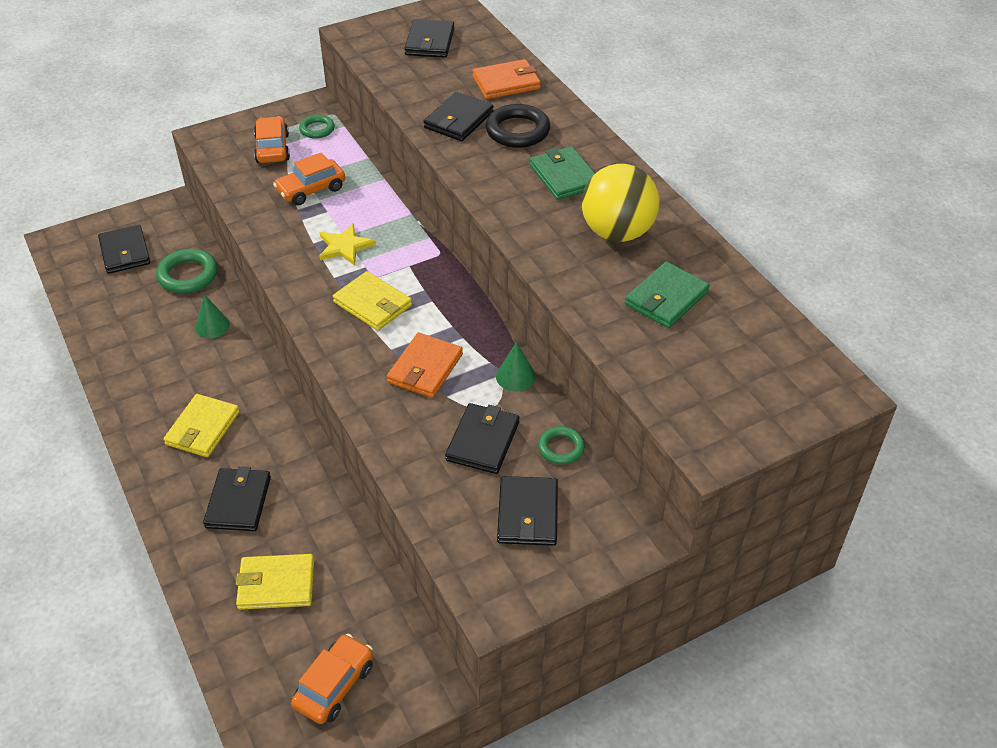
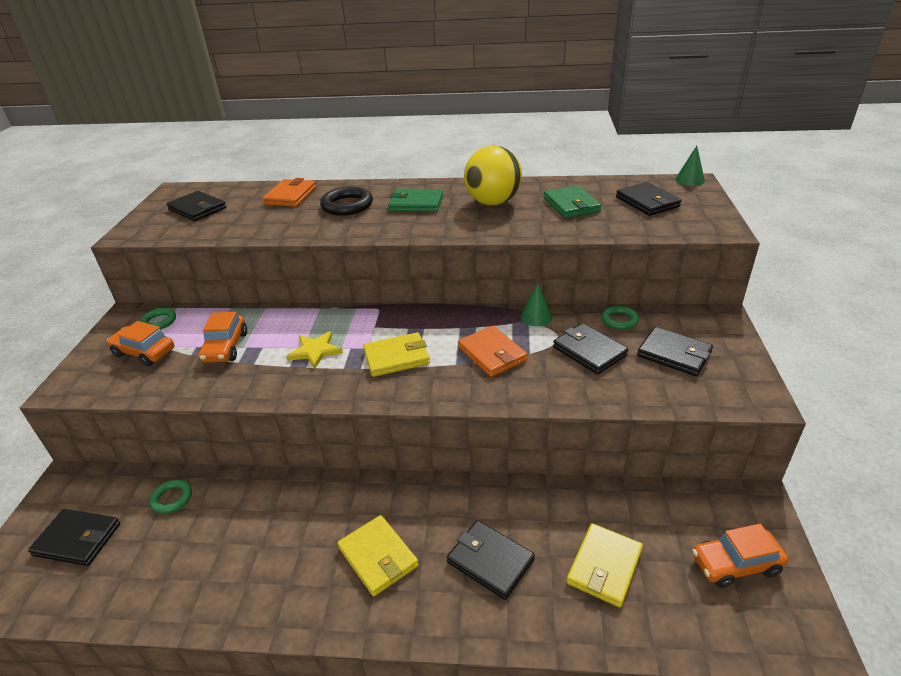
camera: 55 degrees left, 10 degrees down
green ring [156,249,218,293] -> green ring [149,479,192,514], size x0.61
green cone [195,294,230,338] -> green cone moved to [675,146,705,186]
orange car [291,634,373,724] -> orange car turned 75 degrees counterclockwise [692,524,788,588]
black wallet [424,92,494,141] -> black wallet moved to [616,182,681,216]

